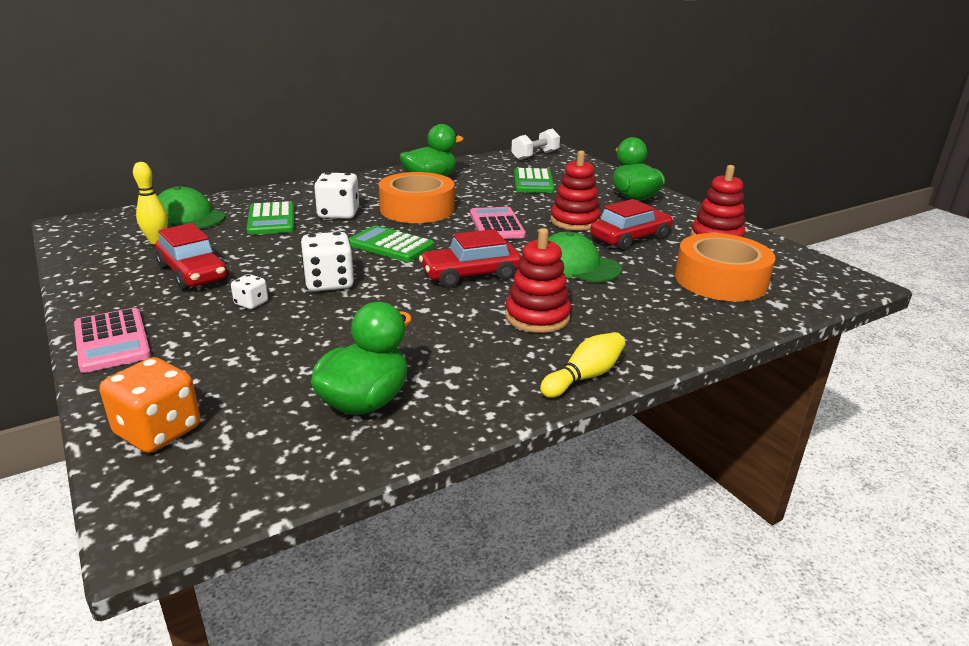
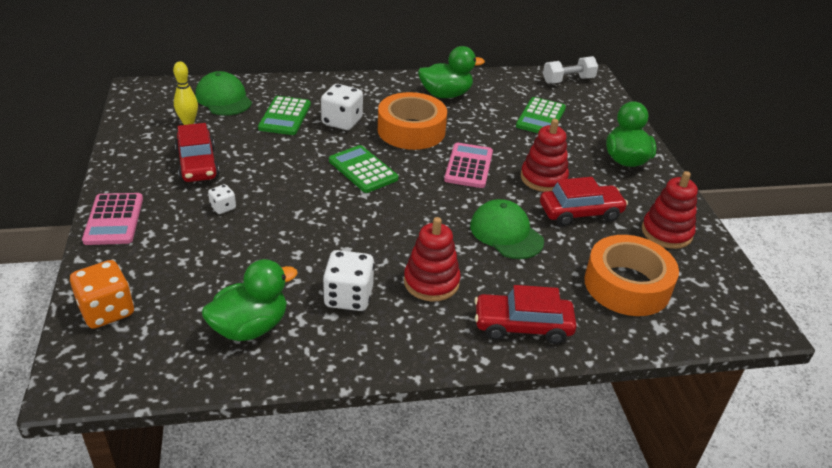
camera: 20 degrees right, 10 degrees up
white dice [300,232,354,292] -> white dice moved to [323,250,374,311]
red car [419,229,522,288] -> red car moved to [474,285,577,344]
yellow bowling pin [540,332,625,398] -> none

